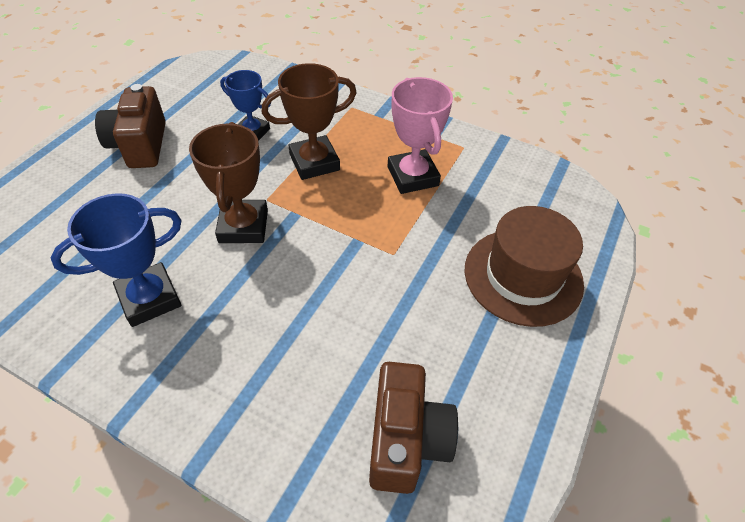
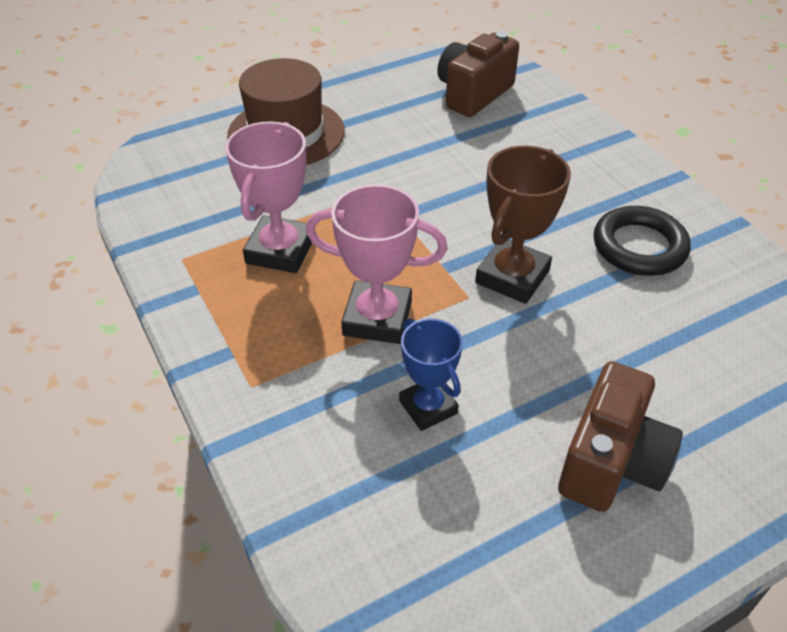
camera: 145 degrees left, 5 degrees down
blue trophy [51,193,182,327] -> black ring [594,206,691,276]
brown trophy [262,63,357,180] -> pink trophy [306,184,448,344]

